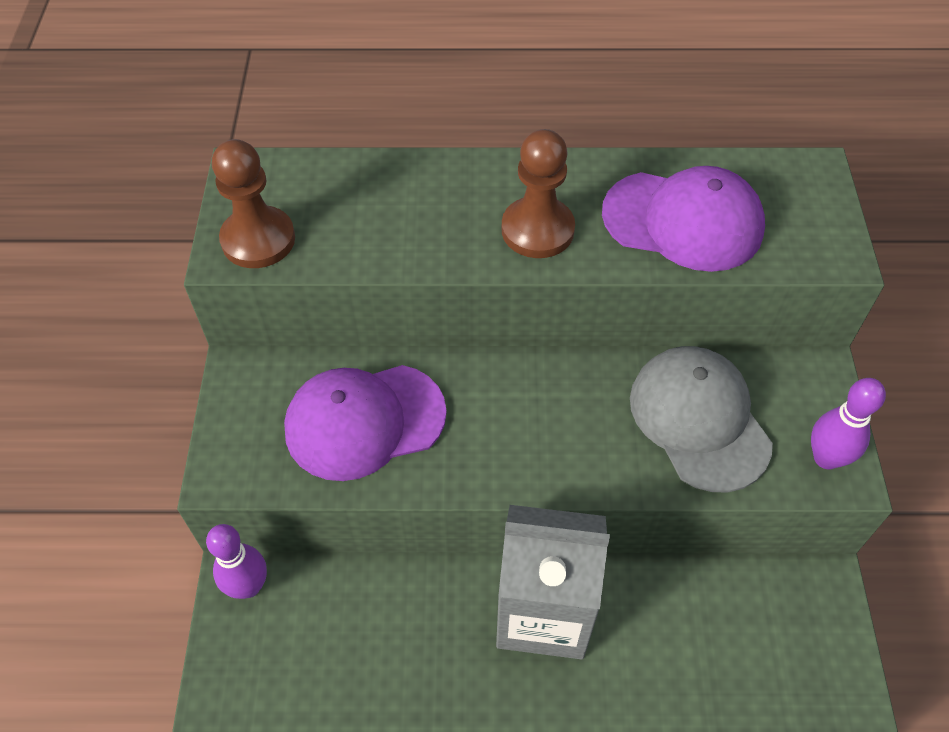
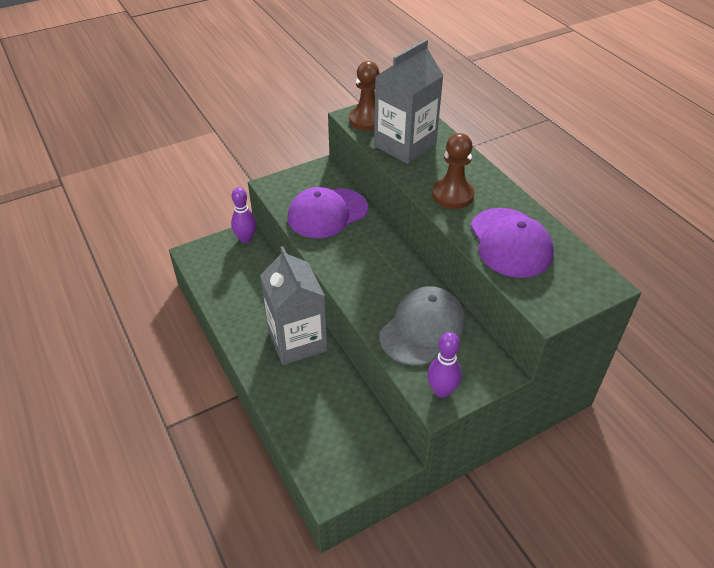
camera: 60 degrees right, 10 degrees down
purple cap [284,365,447,481] -> purple cap turned 75 degrees counterclockwise [288,187,368,238]
none -> grey carton [374,39,444,164]

